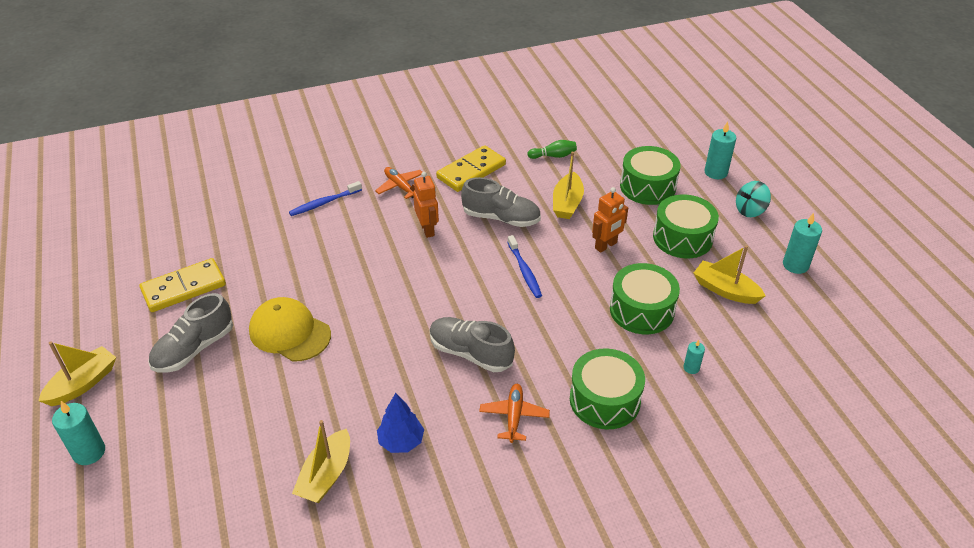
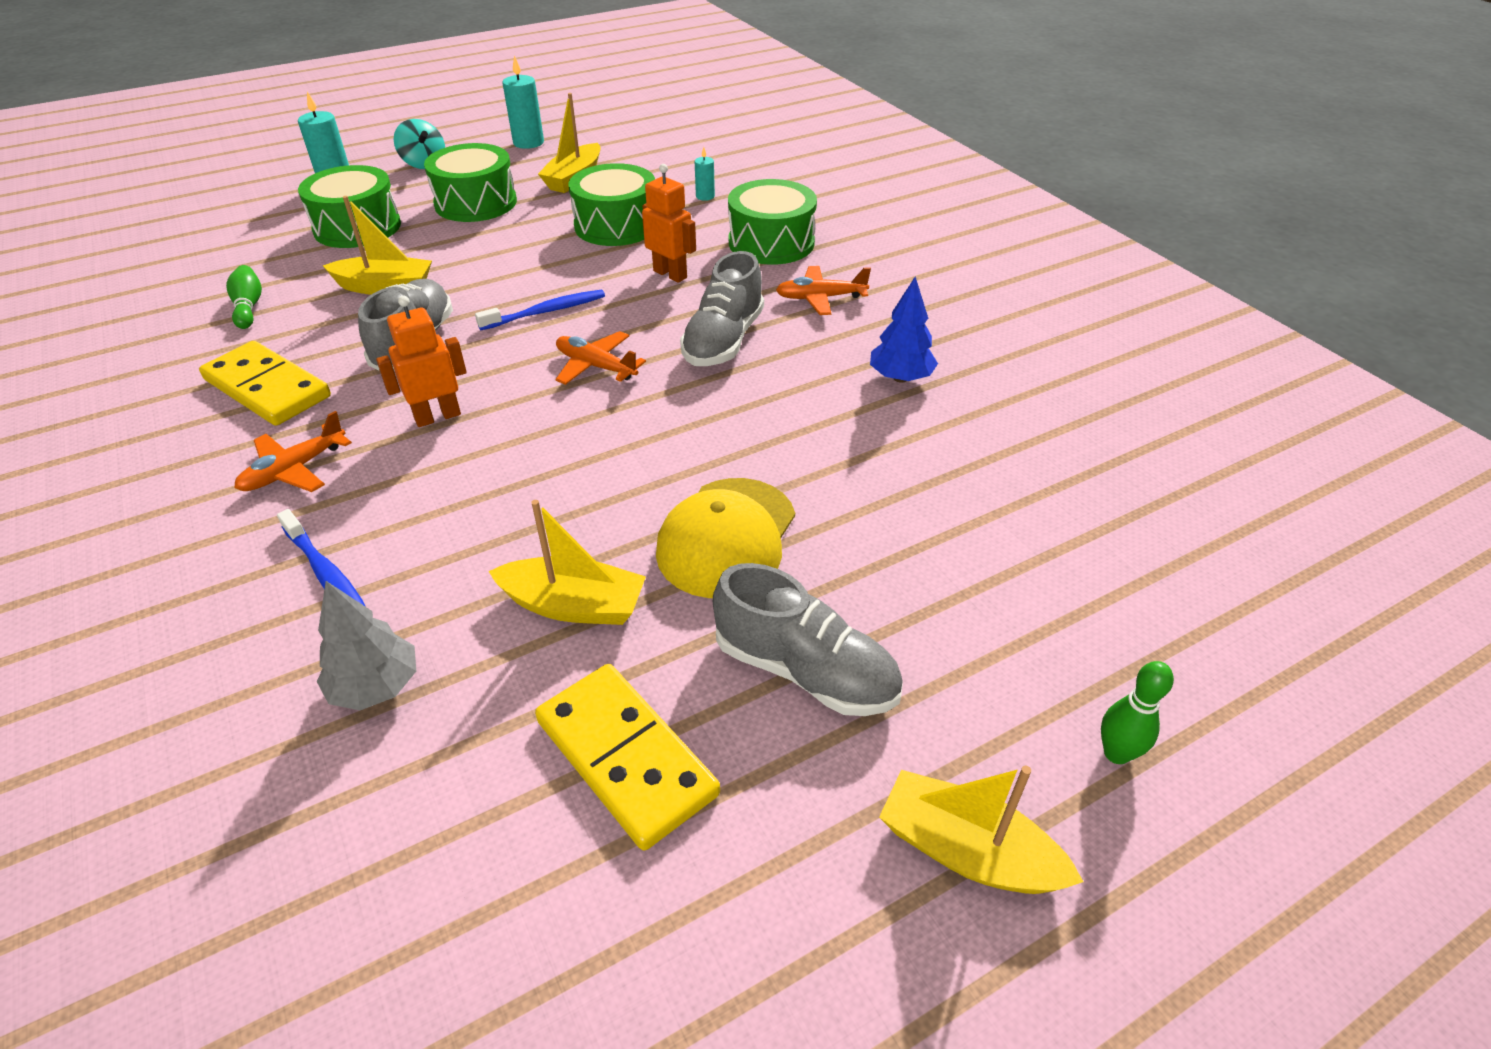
camera: 100 degrees left, 0 degrees up
turquoise candle [52,401,105,465] -> green bowling pin [1101,661,1174,764]
yellow boat [292,420,350,503] -> yellow boat moved to [489,500,646,625]
orange robot [592,187,628,253] -> orange robot moved to [642,164,696,283]
none -> grey tree [317,581,416,710]
none -> orange plane [555,331,646,385]

